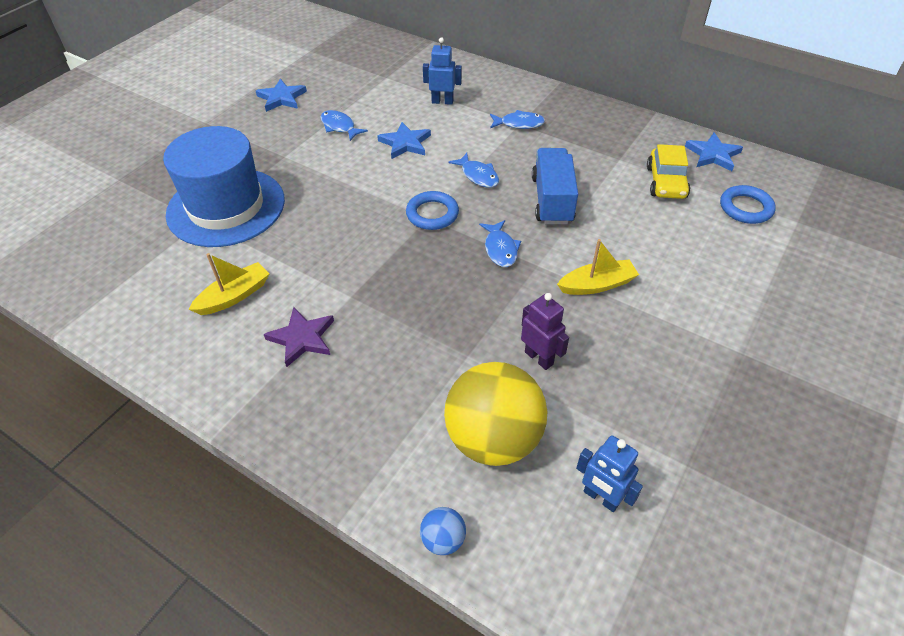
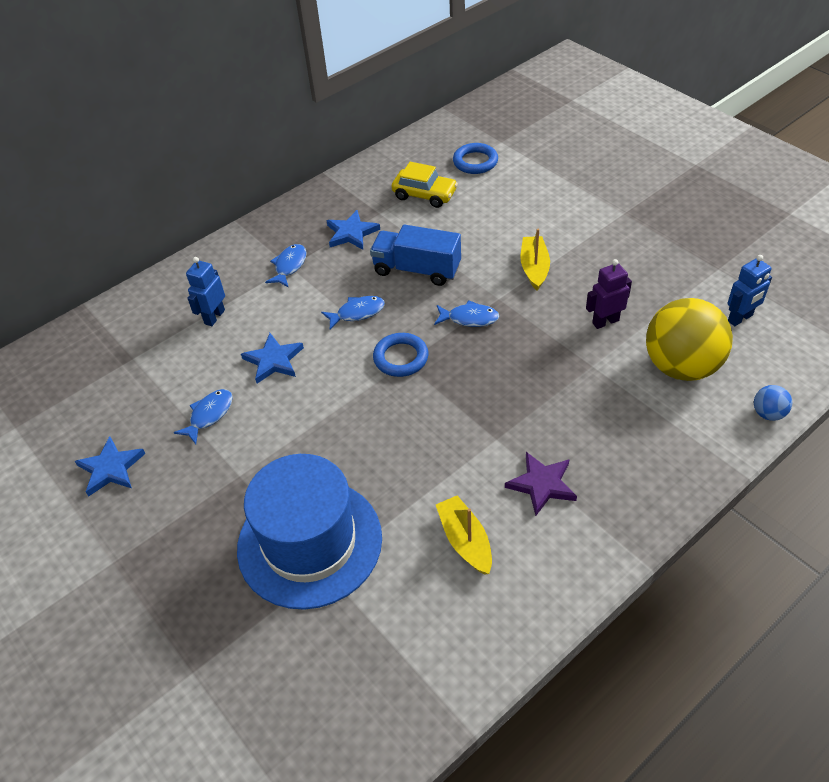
camera: 70 degrees left, 0 degrees up
blue fish [320,110,368,141] -> blue fish turned 150 degrees clockwise [174,389,233,444]
blue star [685,132,743,171] -> blue star moved to [326,210,380,250]

